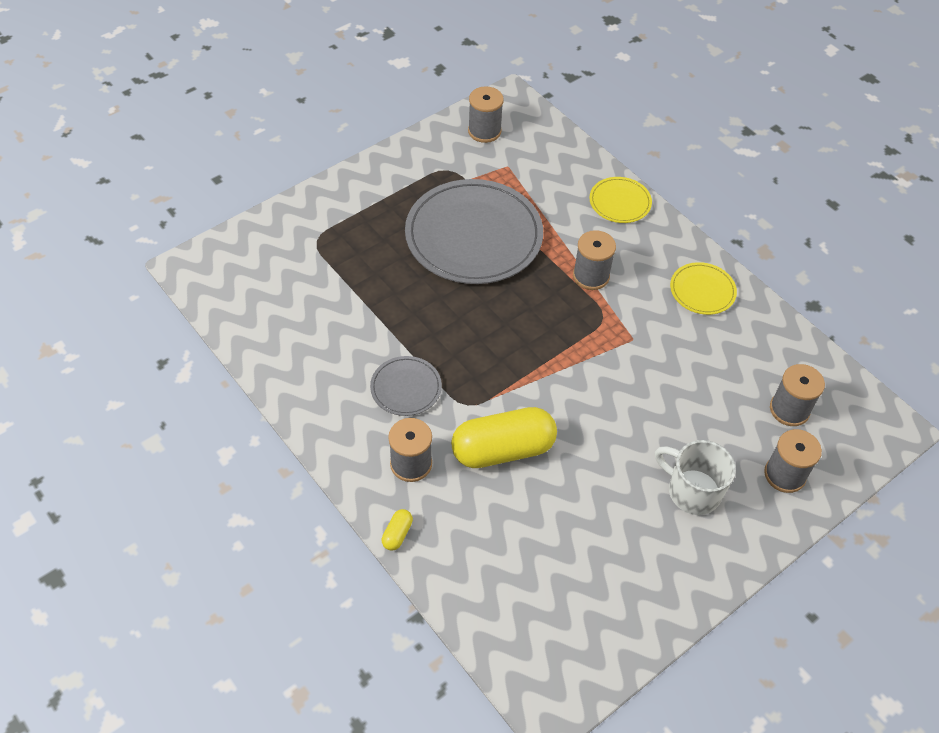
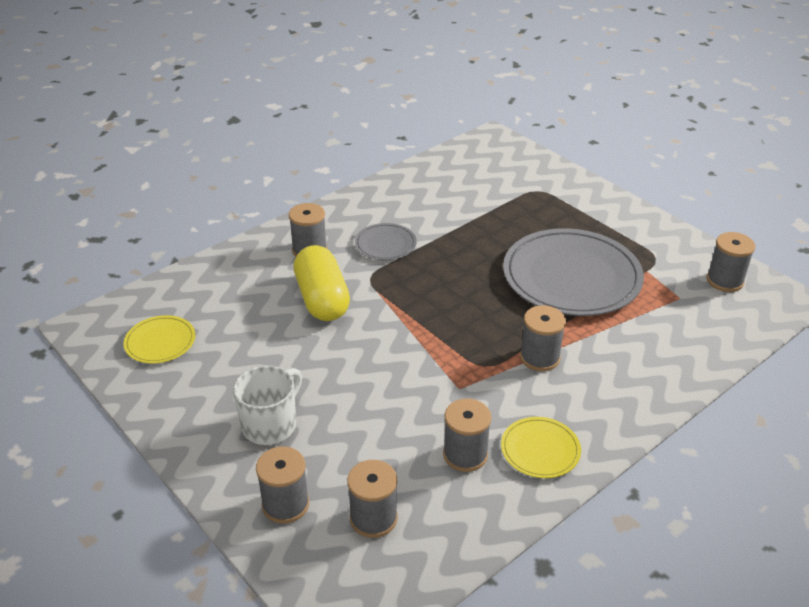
camera: 90 degrees right, 15 degrees down
yellow capsule [382,509,413,551] -> none
yellow plate [589,177,652,223] -> yellow plate moved to [124,315,195,364]
none -> grey spool [443,399,491,472]

